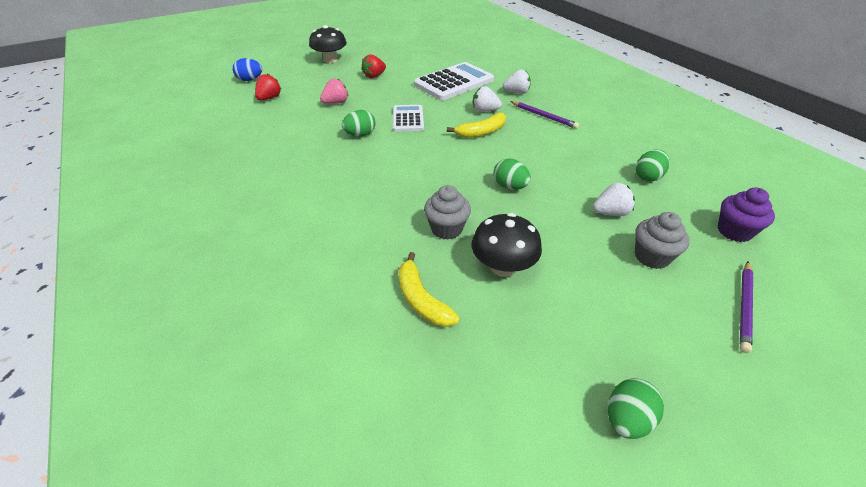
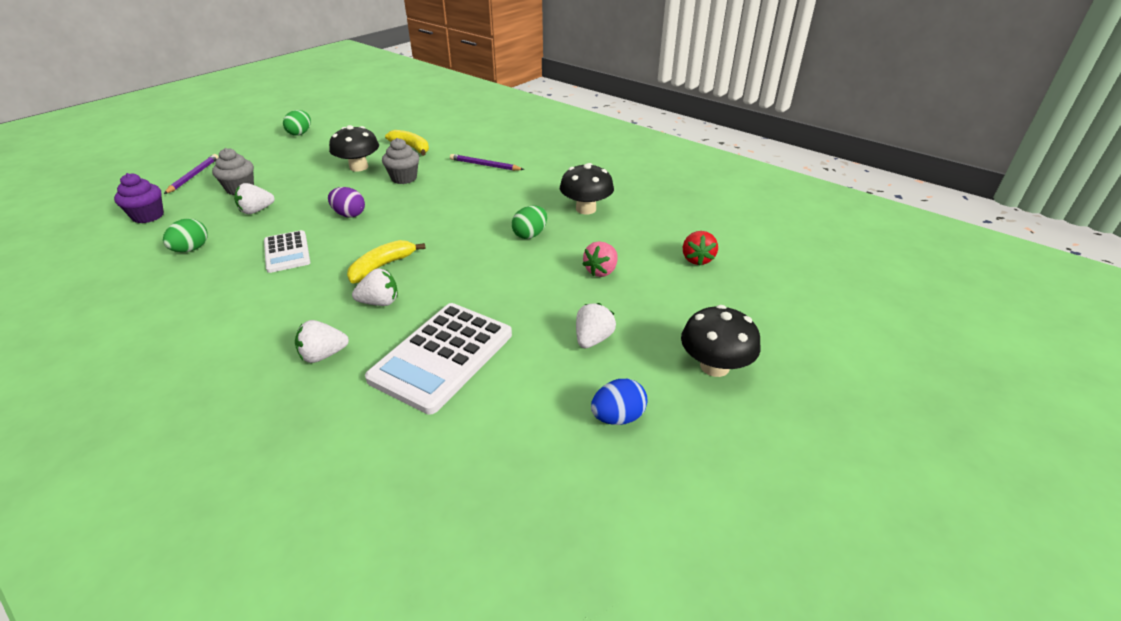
camera: 160 degrees right, 5 degrees down
blue egg [233,58,262,81] -> blue egg moved to [591,379,648,425]
red strawberry [361,54,386,78] -> white strawberry [576,303,616,348]
white calculator [393,105,424,132] -> white calculator moved to [264,230,311,273]
green egg [494,158,531,190] -> purple egg [328,187,365,218]
purple pencil [510,101,579,129] -> purple pencil moved to [450,154,525,171]
none -> black mushroom [560,163,614,214]

